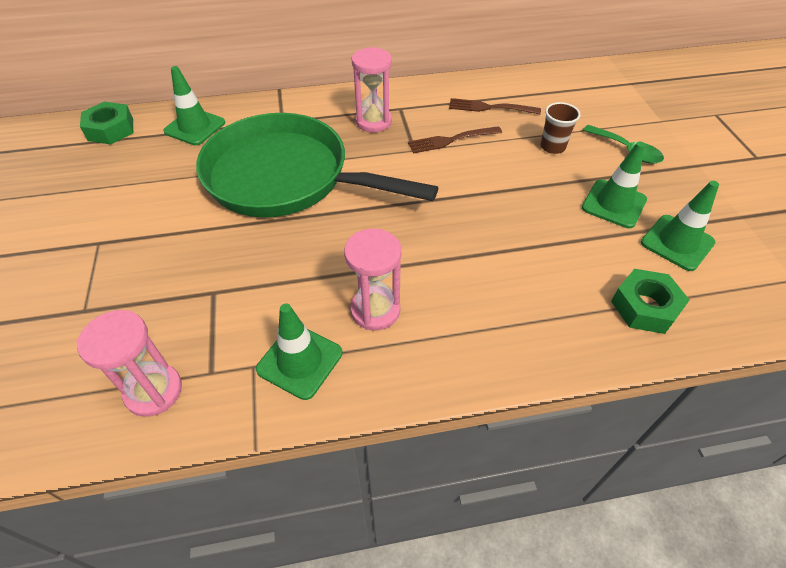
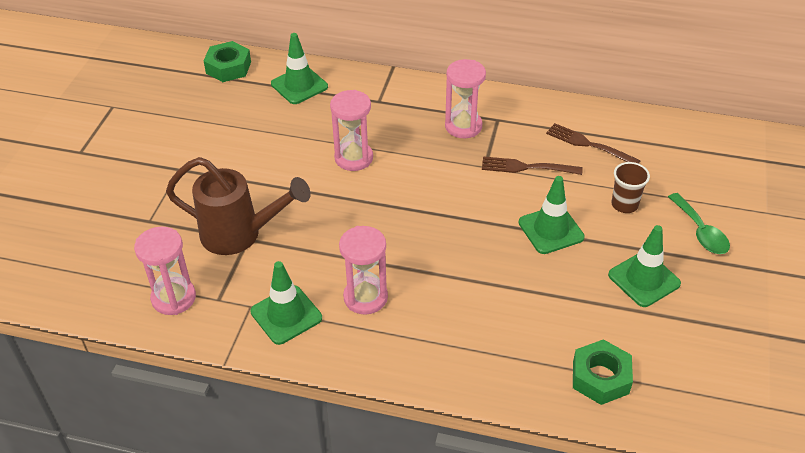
camera: 25 degrees right, 5 degrees down
green pan [196,113,438,217] -> pink hourglass [330,90,373,171]
green traffic cone [641,181,719,271] -> green traffic cone moved to [518,176,585,254]
none -> brown watering can [166,157,311,255]

